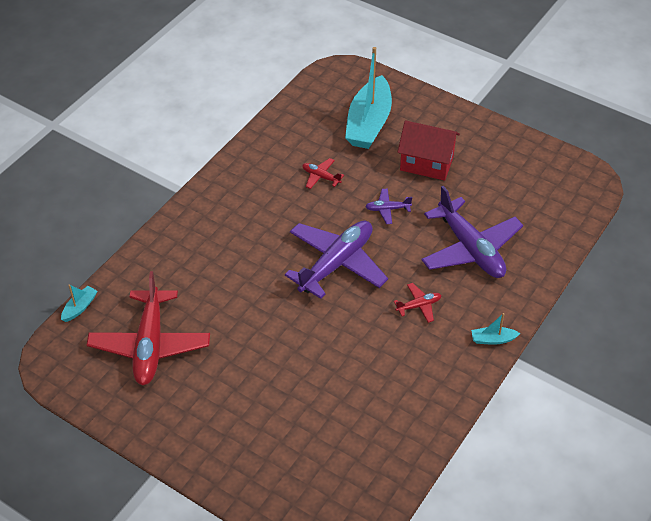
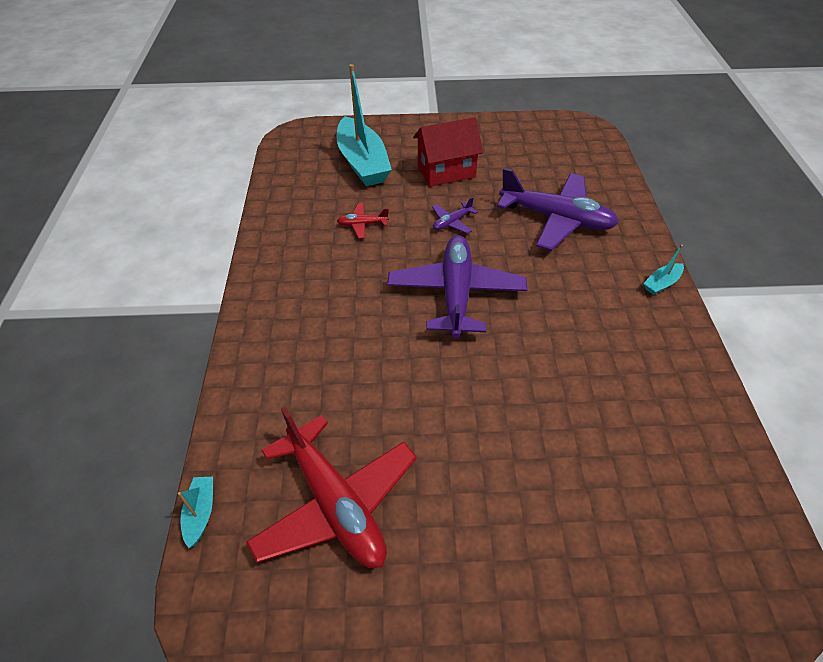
camera: 35 degrees left, 0 degrees up
red plane [394,283,442,323] -> none

